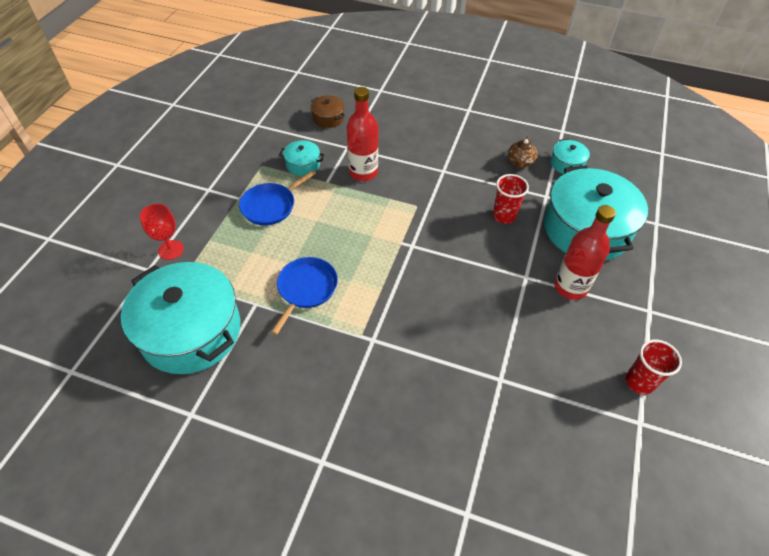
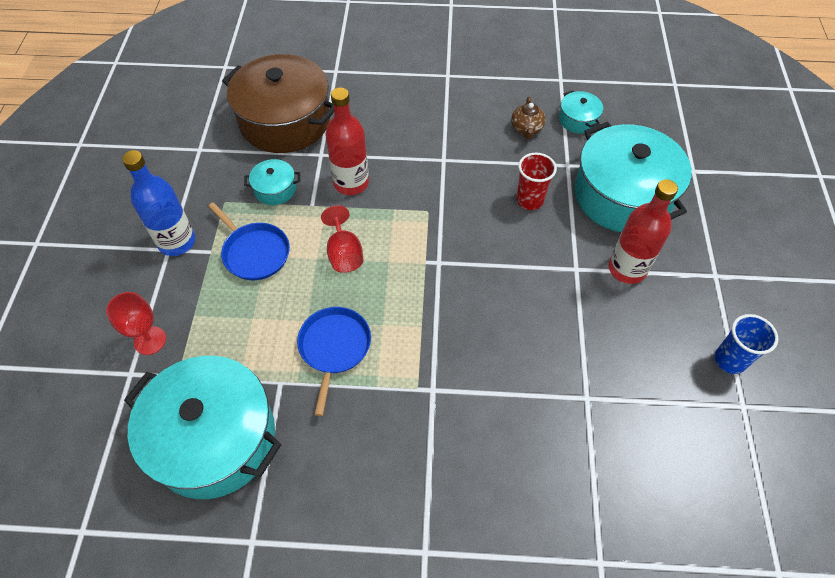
camera: 15 degrees left, 5 degrees up
blue pan [239,170,316,225] -> blue pan turned 75 degrees counterclockwise [208,202,290,280]
brown pot [311,95,345,128] -> brown pot [222,54,334,153], size x2.31
red cup [626,340,682,395] -> blue cup [715,314,778,374]
none -> blue bottle [122,150,195,256]
none -> red goblet [321,205,363,273]

